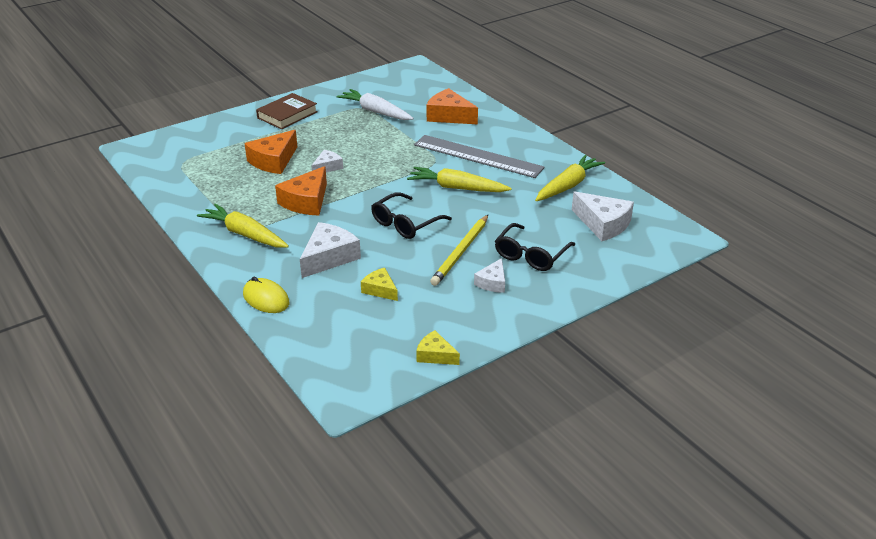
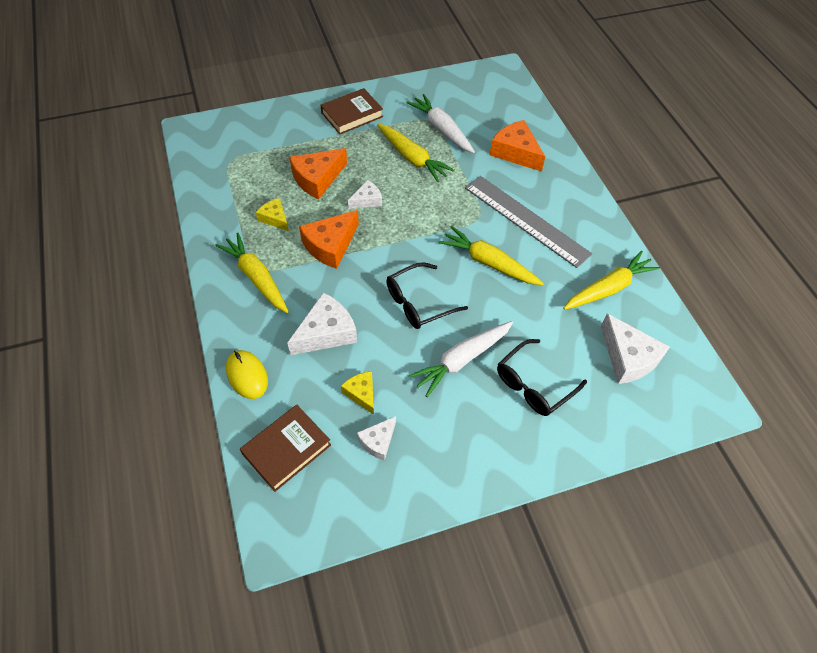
camera: 15 degrees right, 20 degrees up
yellow cheese [416,330,460,365] -> yellow cheese moved to [256,198,289,231]
yellow pencil [430,215,488,286] -> white carrot [409,321,513,397]
white cheese [474,258,505,293] -> white cheese moved to [357,416,396,461]
none -> brown book [240,405,331,492]
none -> yellow carrot [377,124,455,182]

